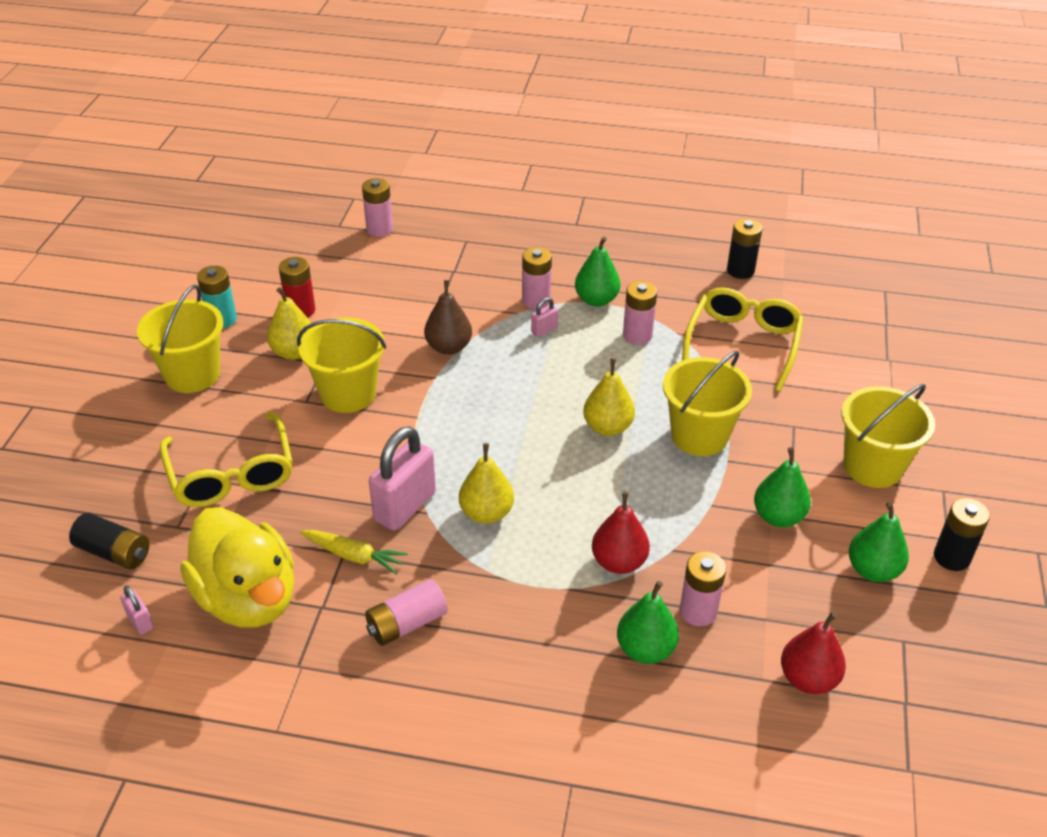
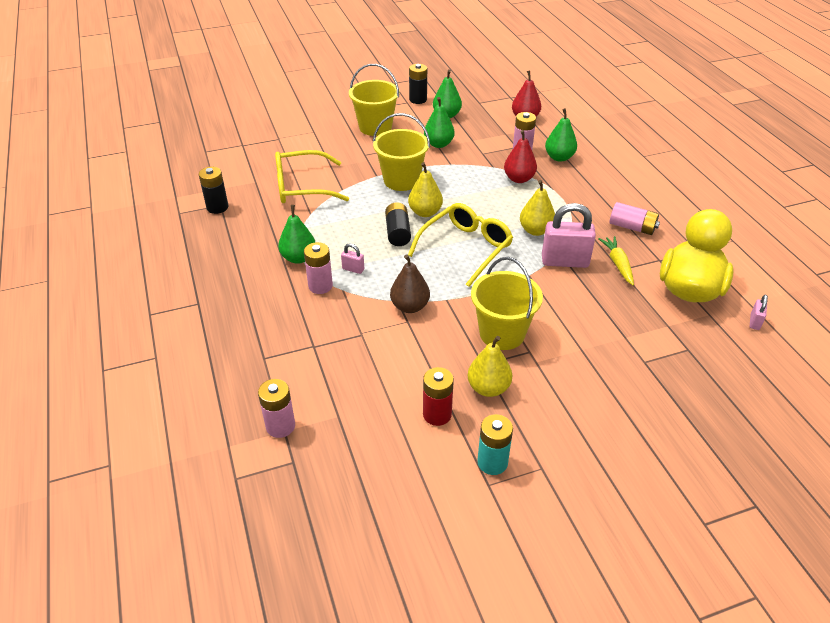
camera: 120 degrees left, 0 degrees up
black battery [69,513,149,569] -> black battery moved to [385,202,411,246]
yellow bucket [137,285,223,393] -> none
yellow glasses [160,412,293,507] -> yellow glasses moved to [408,203,513,287]
pink battery [623,281,657,344] -> none

